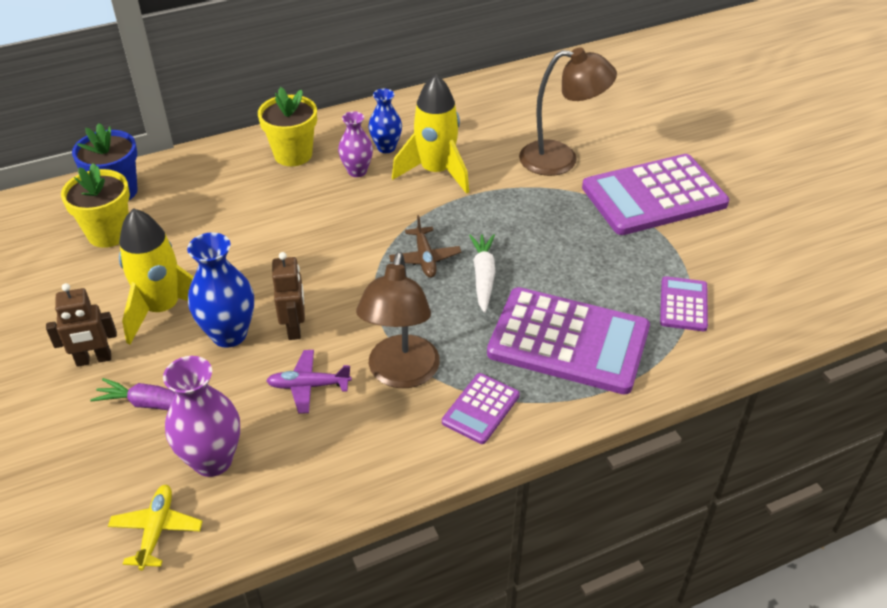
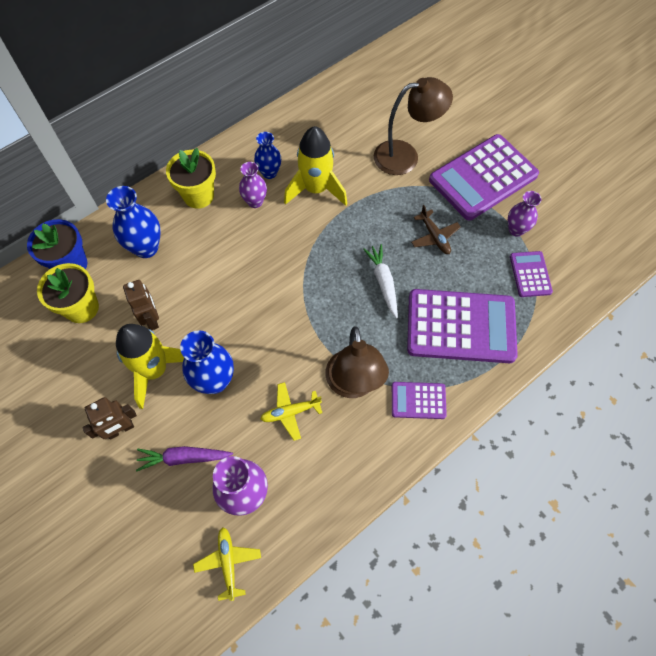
camera: 15 degrees left, 20 degrees up
purple plane [266,350,352,414] -> yellow plane [260,382,322,441]
brown robot [272,252,305,340] -> brown robot moved to [123,280,159,330]
brown plane [389,215,461,278] -> brown plane moved to [411,205,461,254]
purple calculator [442,373,520,444] -> purple calculator turned 75 degrees clockwise [392,382,447,419]
none -> blue vase [106,186,161,258]
none -> purple vase [508,191,541,237]

